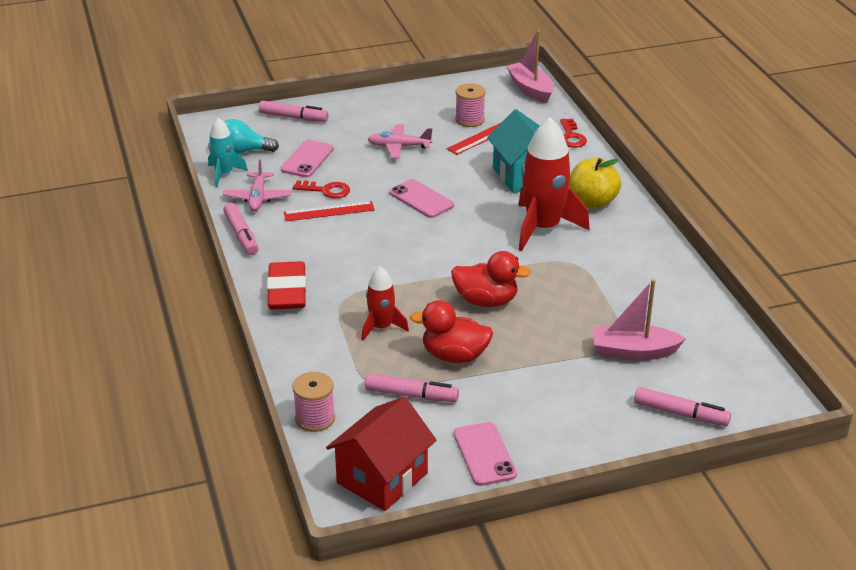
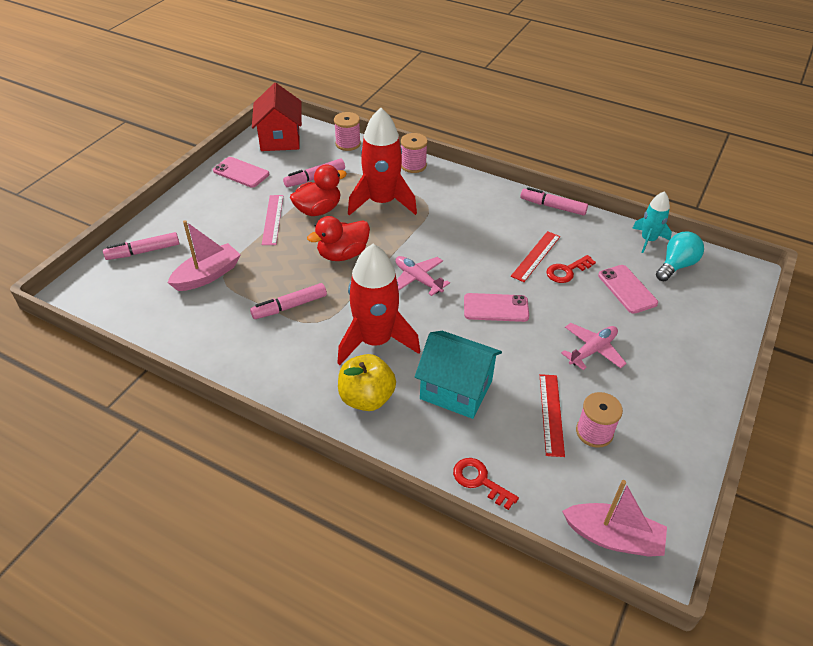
camera: 135 degrees right, 10 degrees up
pink plane [223,159,292,211] -> pink plane moved to [396,256,450,296]
pink marker [259,101,328,122] -> pink marker moved to [250,283,327,319]
red eraser [267,261,306,310] -> none
red rocket [361,266,409,341] -> red rocket [348,108,417,215], size x1.84
none -> pink ruler [262,195,284,245]
none -> pink spool [401,133,428,173]

